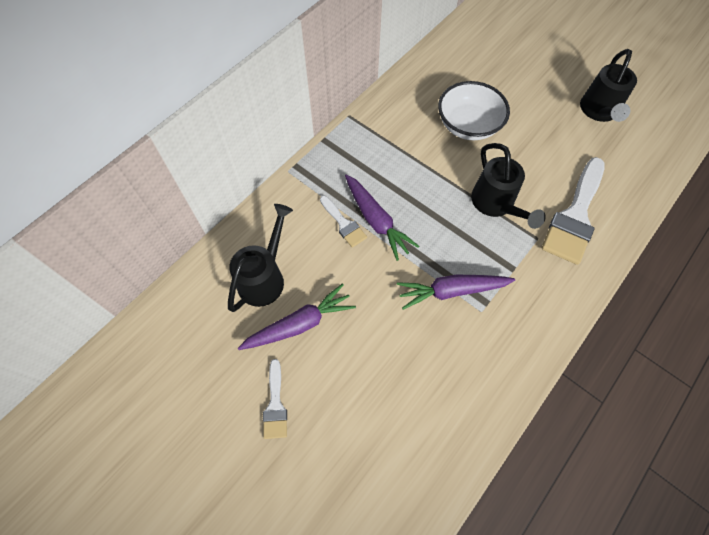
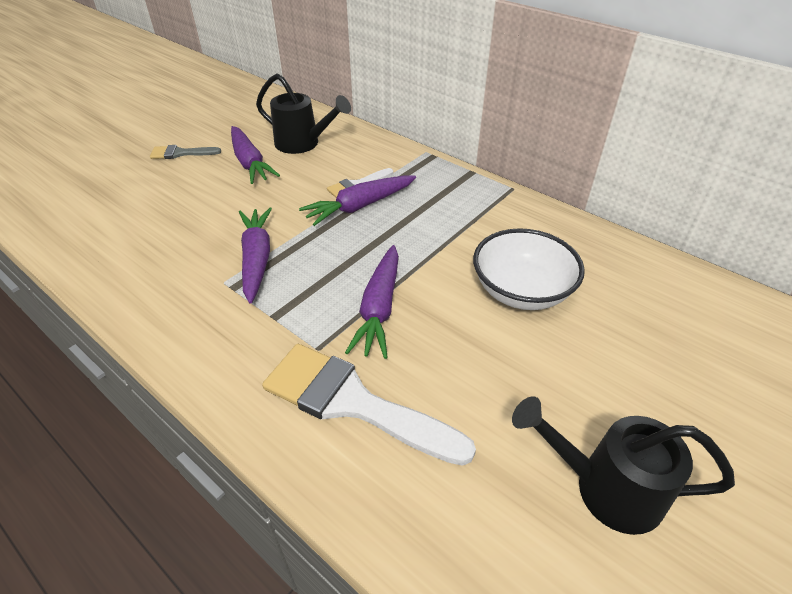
camera: 90 degrees right, 20 degrees down
white brush [263,359,287,439] -> grey brush [150,145,221,159]
black watering can [471,143,546,229] -> purple carrot [345,245,399,359]

